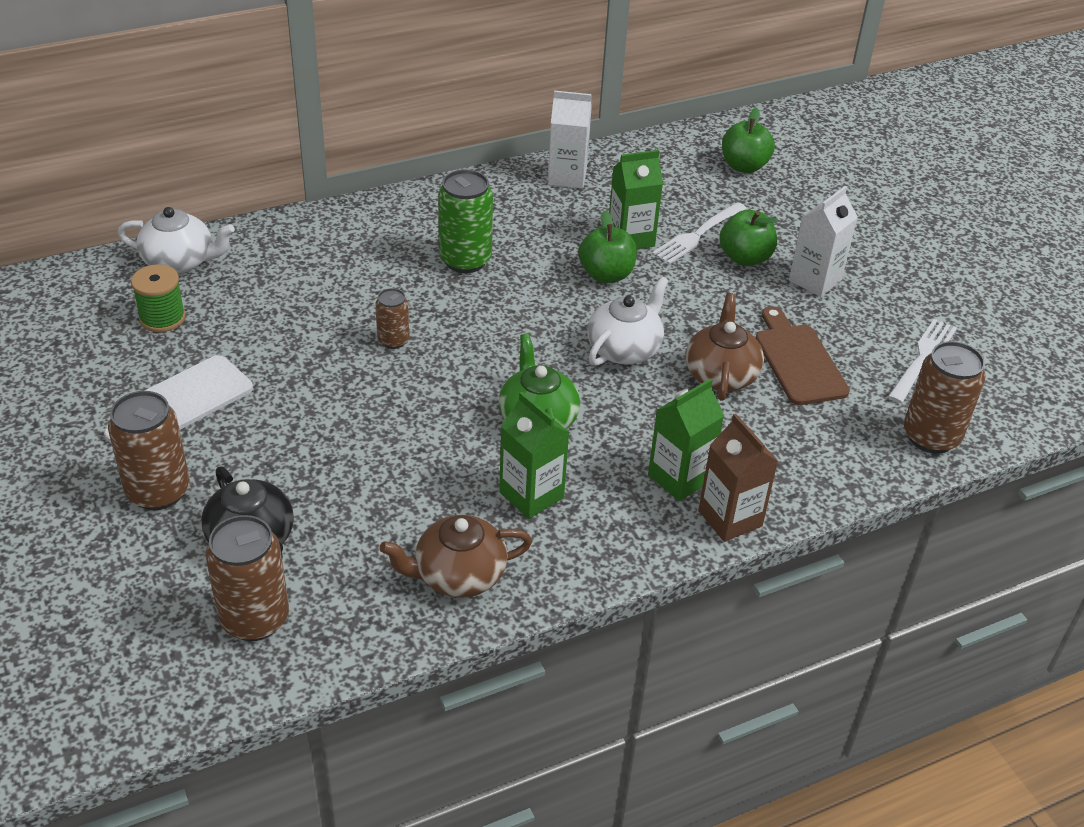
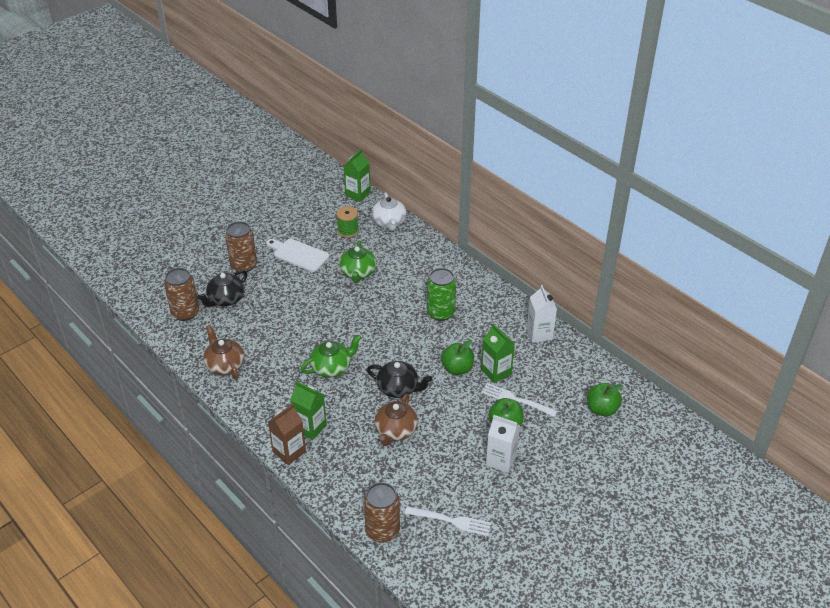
camera: 75 degrees right, 0 degrees up
brown can [375,288,409,349] -> none
green carton [499,392,570,519] -> green carton moved to [343,149,371,202]
white teapot [587,276,669,366] -> black teapot [367,361,432,398]
brown teapot [686,293,764,401] -> brown teapot turned 120 degrees clockwise [374,393,418,446]
brown cutting board [756,306,850,405] -> none
none -> green teapot [339,240,376,283]

